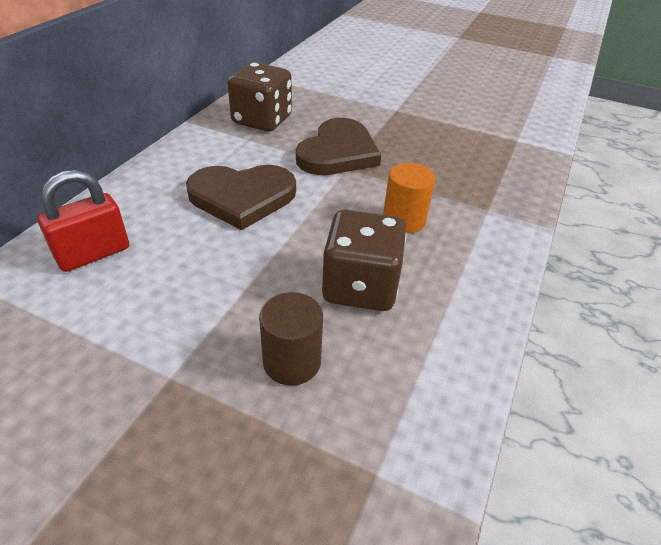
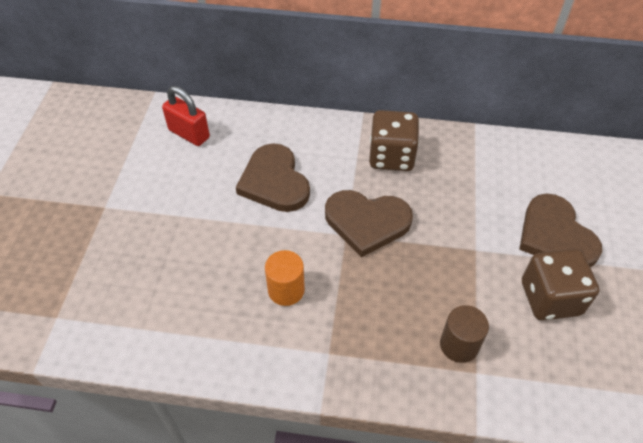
camera: 75 degrees right, 10 degrees up
brown cylinder [259,292,323,386] -> brown cylinder moved to [440,305,489,363]
brown dice [321,210,407,311] -> brown dice moved to [522,249,599,321]
none -> brown heart [519,194,602,268]

